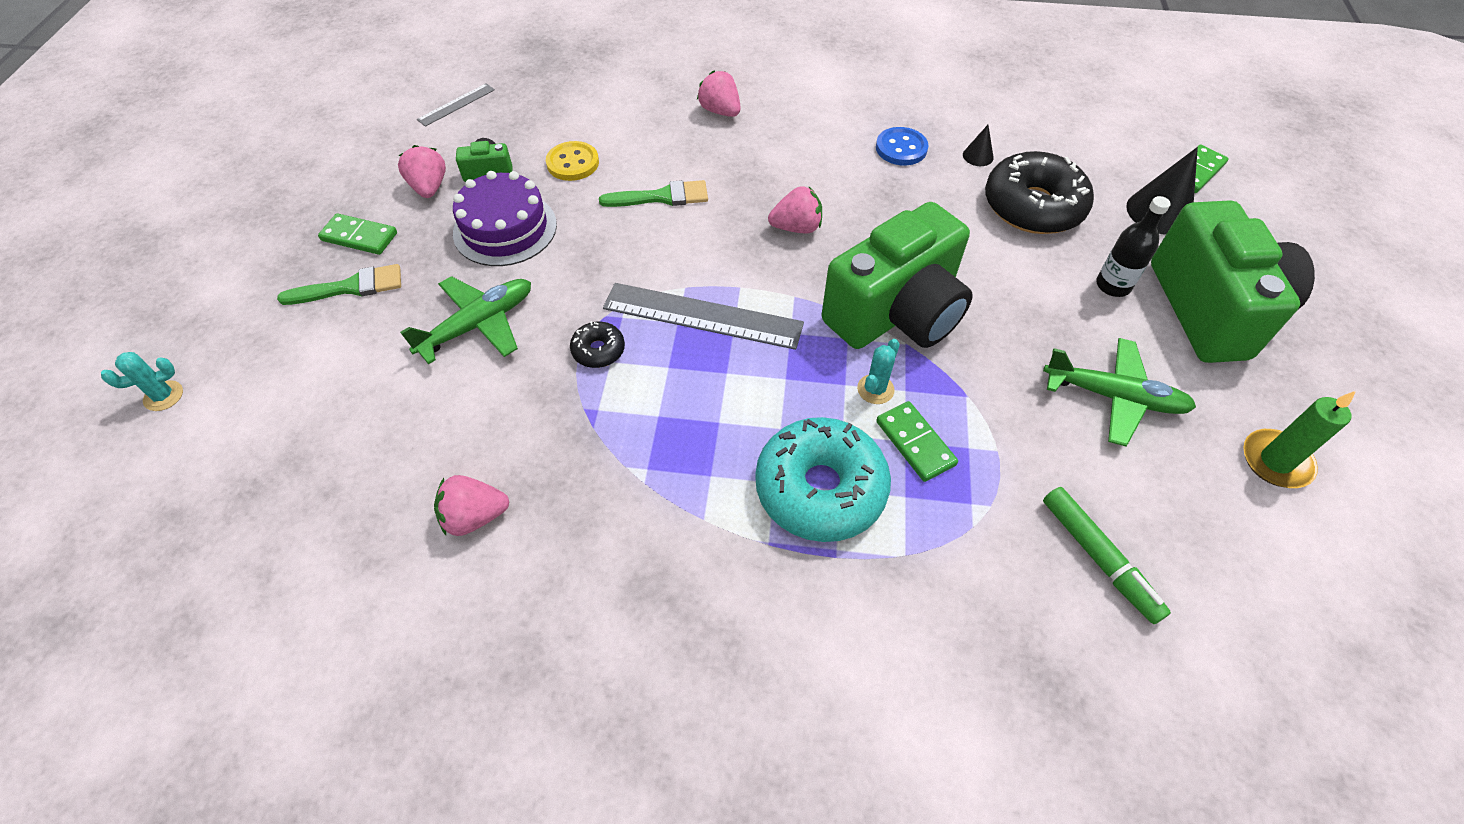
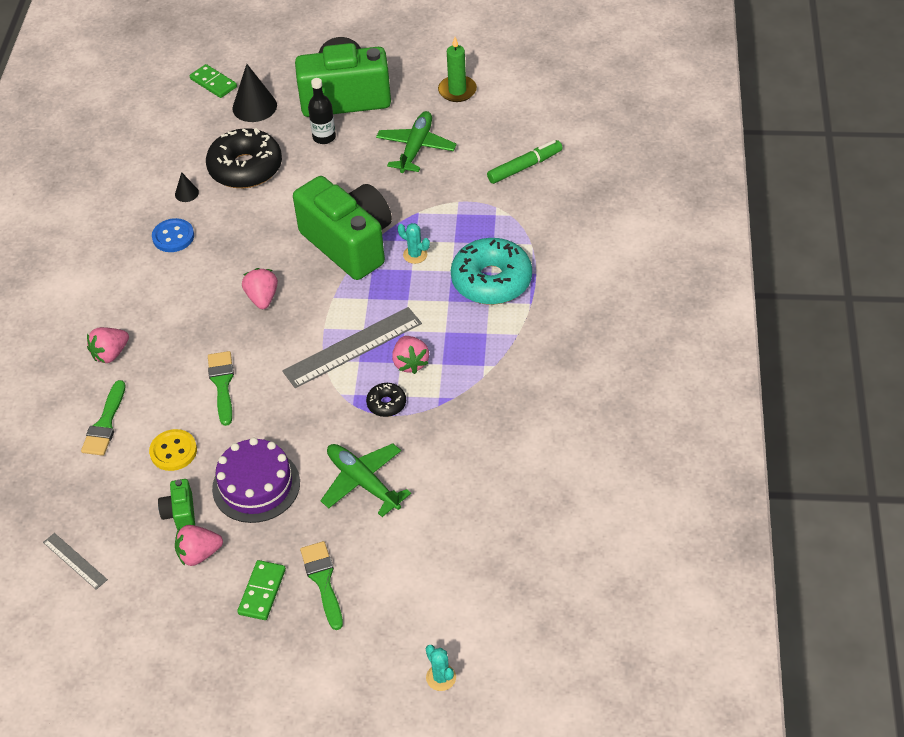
camera: 90 degrees left, 5 degrees down
pink strawberry [434,475,509,536] -> pink strawberry moved to [392,336,429,374]
grey ruler [603,283,804,350] -> grey ruler turned 45 degrees clockwise [282,307,422,388]
green domino [876,401,958,482] -> none
none -> green brush [81,380,126,456]

